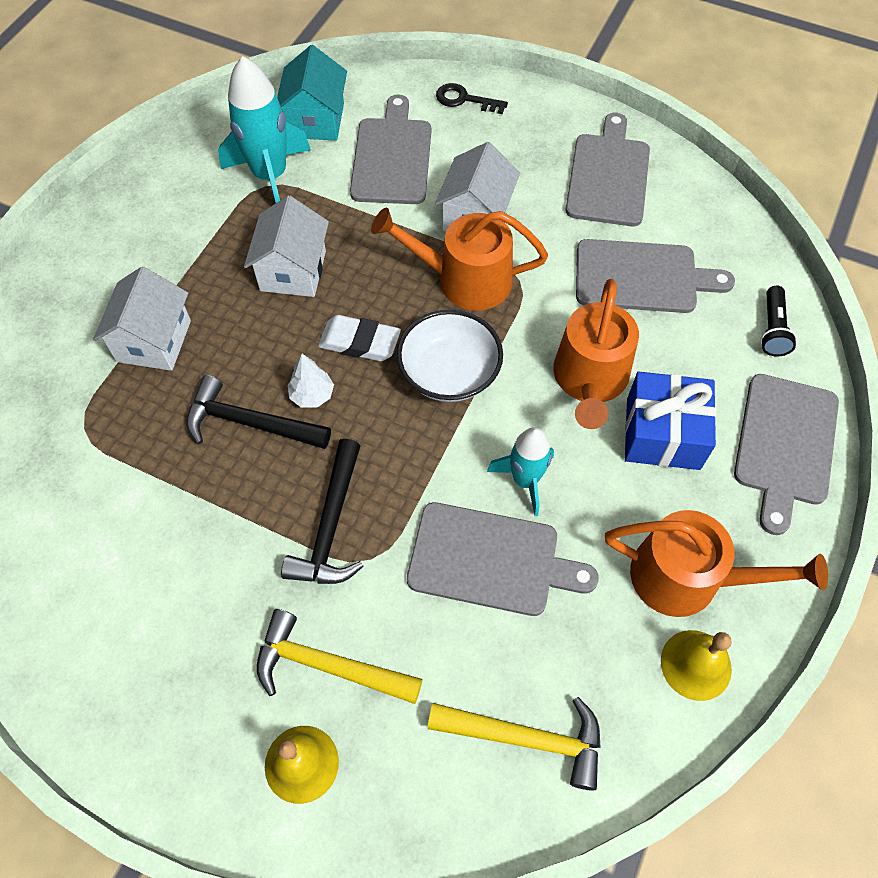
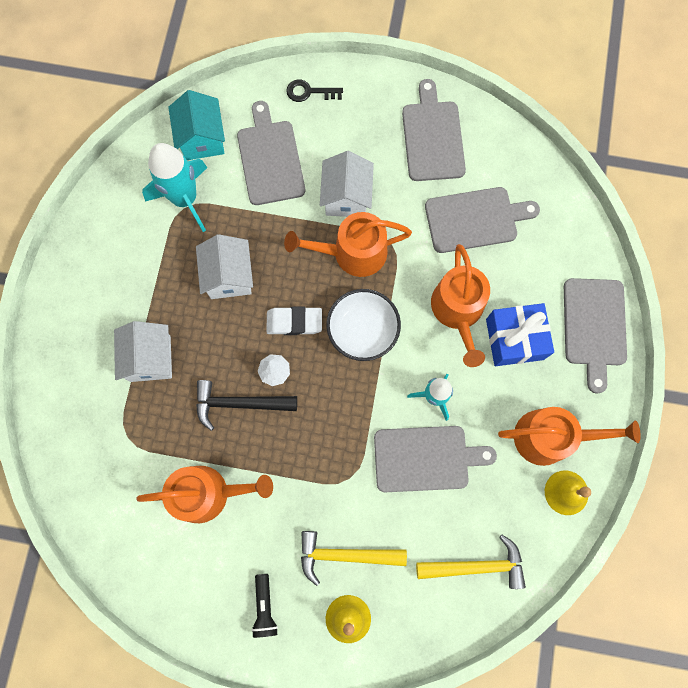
camera: 15 degrees left, 15 degrees up
black hammer [281,439,364,584] -> none
black flashlight [760,286,797,357] -> black flashlight moved to [252,574,278,638]
none -> orange watering can [136,466,273,523]

